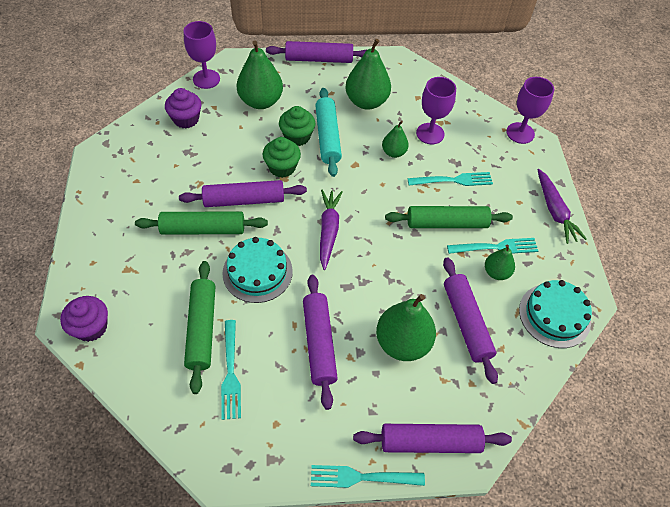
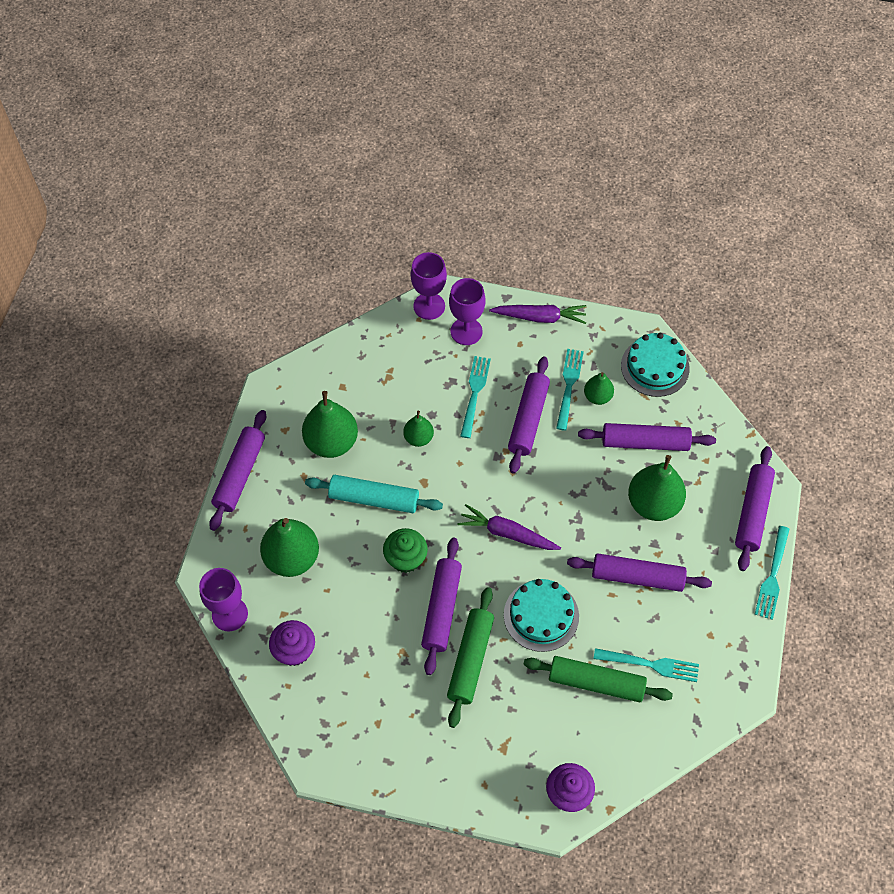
camera: 70 degrees left, 5 degrees up
green cupcake [279,106,315,146] -> none
green rolling pin [385,206,513,228] -> purple rolling pin [508,357,550,474]
purple goblet [416,77,456,144] -> purple goblet moved to [449,278,485,345]

